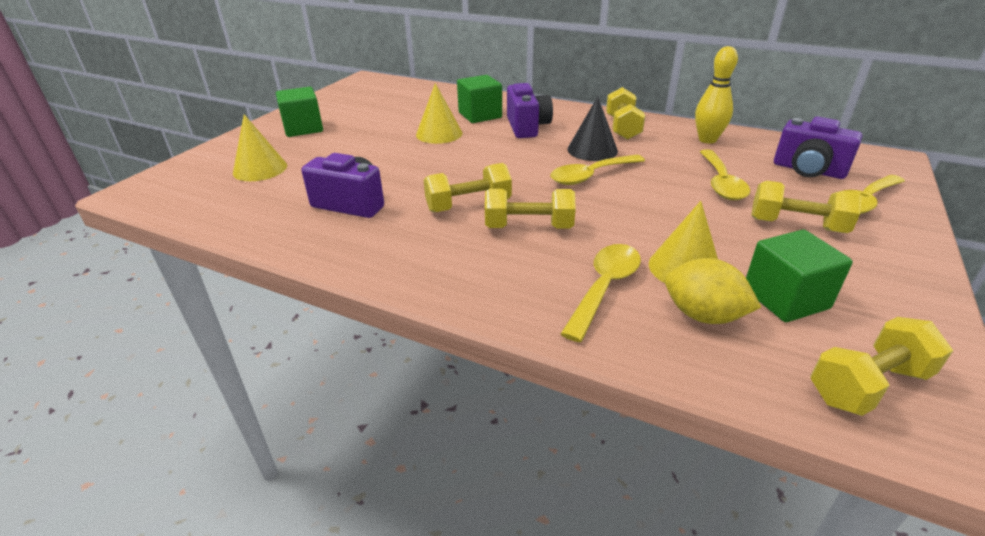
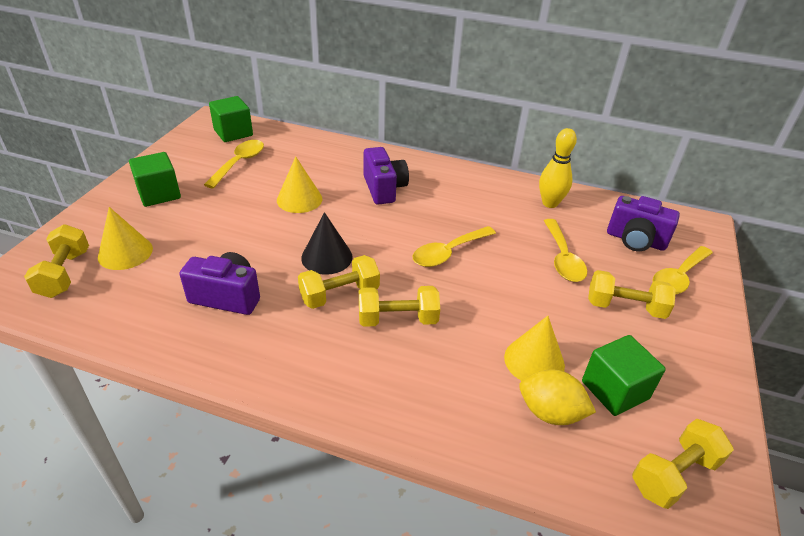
camera: 10 degrees left, 5 degrees up
green cube [457,75,502,123] -> green cube moved to [209,96,253,142]
yellow spoon [561,244,641,342] -> yellow spoon moved to [204,140,264,189]
black cone [567,97,618,161] -> black cone moved to [301,212,353,275]
yellow dumbbell [606,87,645,140] -> yellow dumbbell moved to [24,224,89,298]

